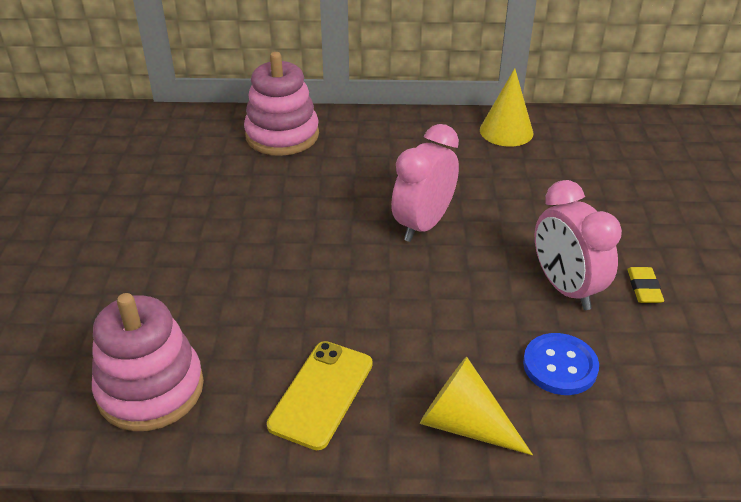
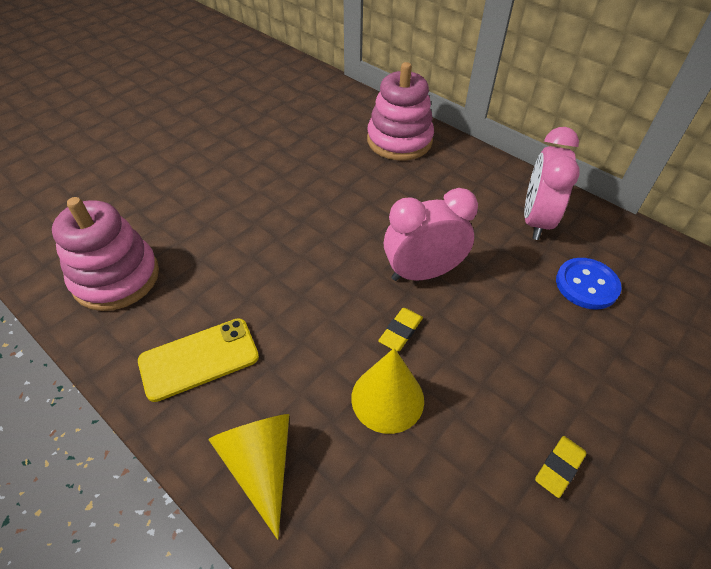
camera: 40 degrees right, 10 degrees up
yellow cone [480,68,533,147] -> yellow cone moved to [351,348,424,434]
blue button [523,333,599,395] -> blue button moved to [556,258,622,310]
pink clock [535,180,622,310] -> pink clock moved to [524,127,580,240]
none -> yellow eraser [378,308,423,351]

